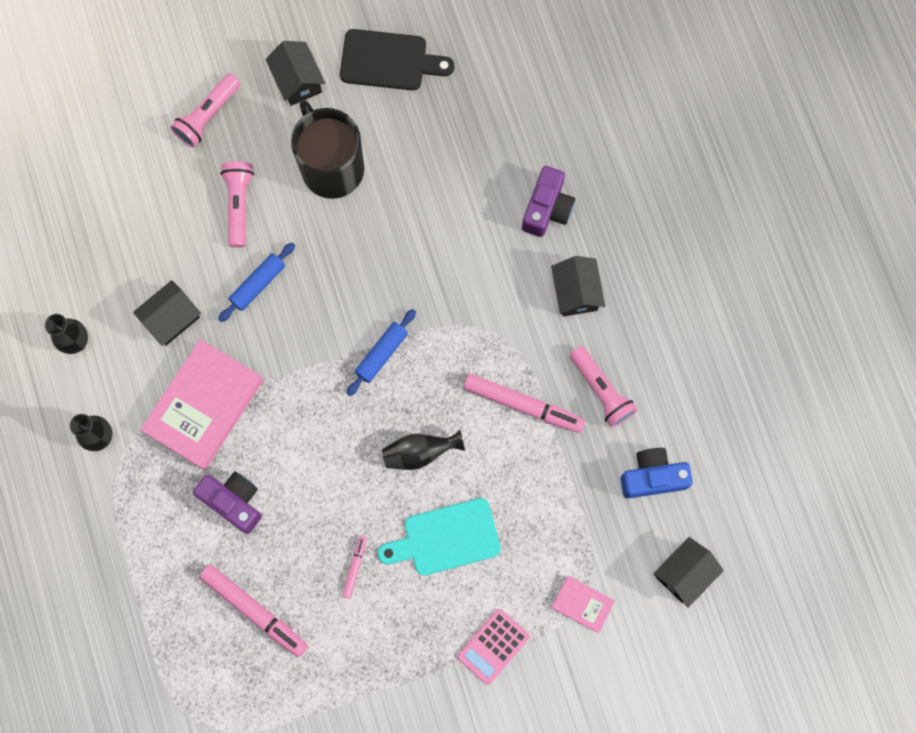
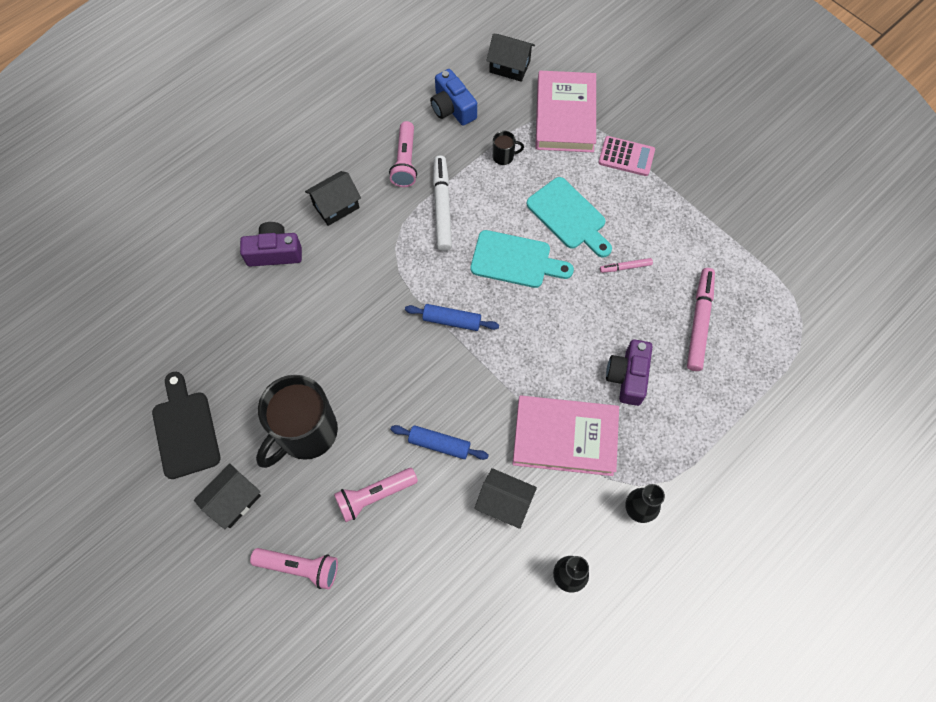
camera: 115 degrees left, 10 degrees down
black vase [382,430,465,470] -> turquoise cutting board [471,230,574,288]
pink marker [463,374,585,433] -> white marker [433,155,452,251]
pink book [551,576,615,633] -> pink book [535,71,596,152], size x2.09
pink flashlight [570,346,637,428] -> pink flashlight turned 150 degrees clockwise [389,121,417,187]
none -> black mug [493,131,524,165]

